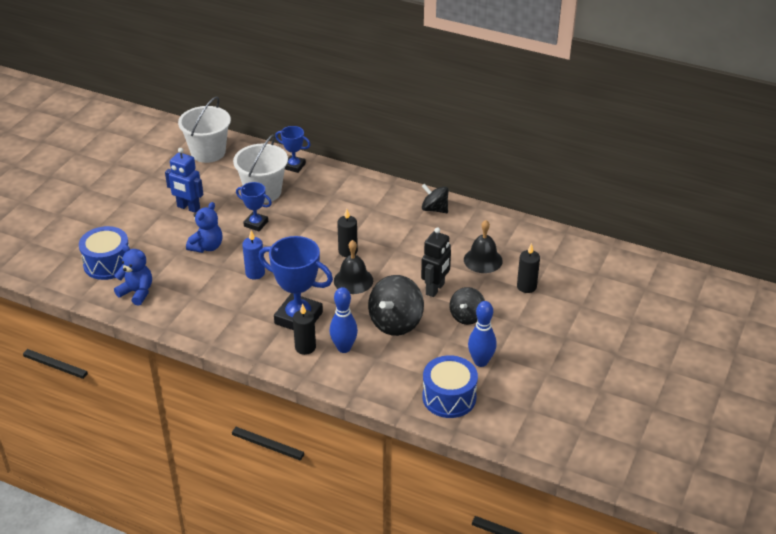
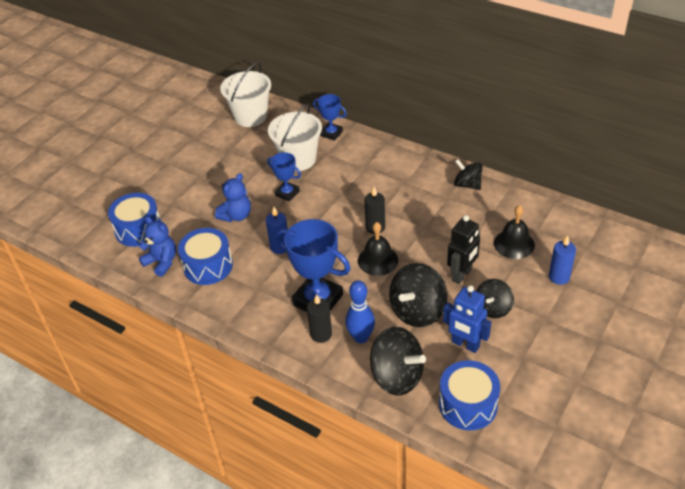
camera: 10 degrees right, 5 degrees up
blue robot [165,148,204,213] -> blue robot moved to [443,285,491,353]
blue bowling pin [468,301,497,367] -> none
black candle [517,243,540,293] -> blue candle [549,235,576,285]
none -> blue drum [178,228,233,285]
none -> black spinning top [370,326,426,395]

